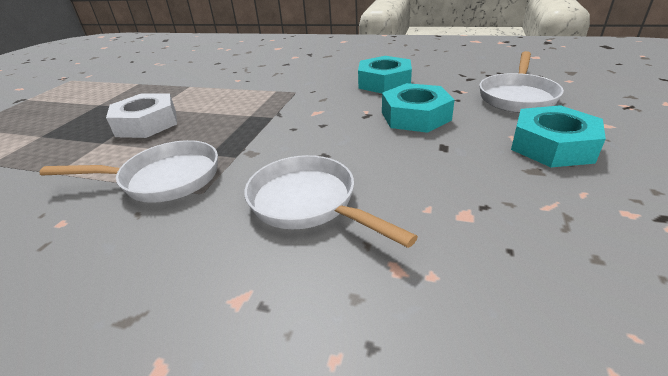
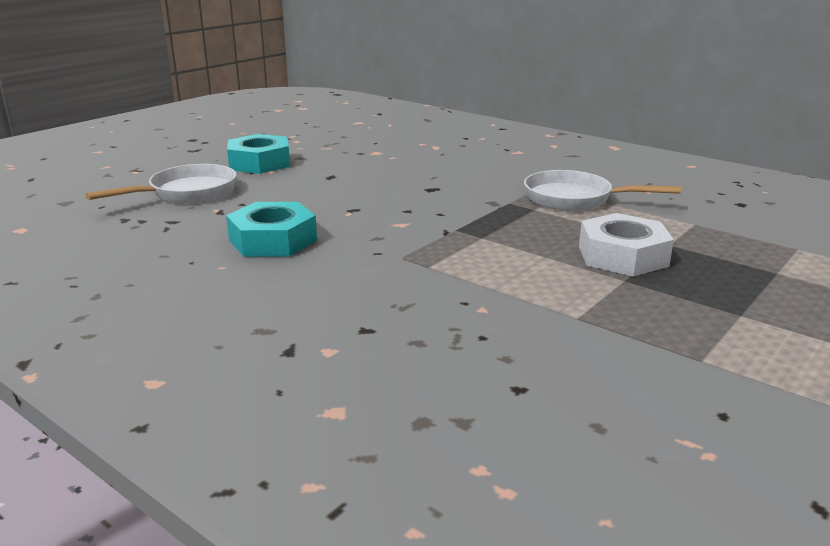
camera: 160 degrees left, 10 degrees down
white pan [244,155,418,248] -> none
turquoise nut [382,83,455,133] -> none

